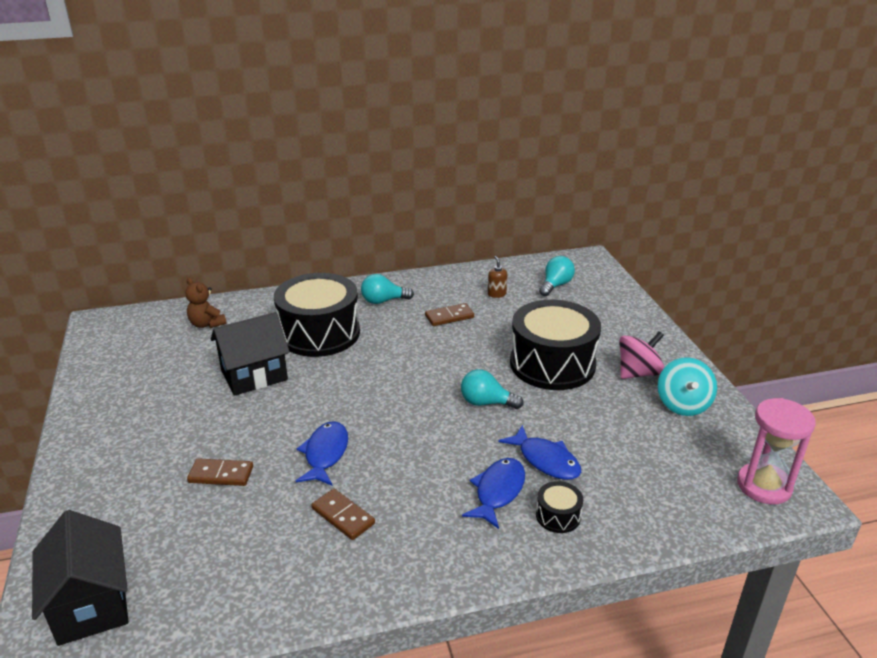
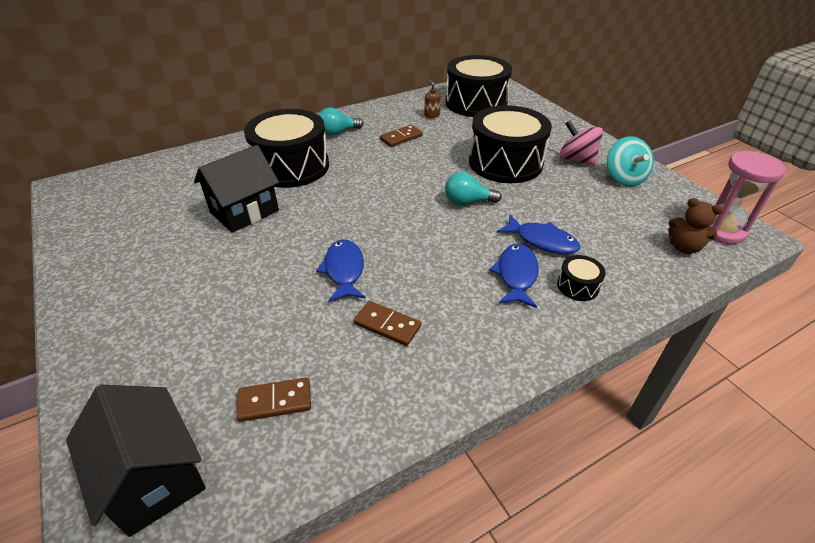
camera: 15 degrees left, 10 degrees up
brown teddy bear [186,278,227,328] -> brown teddy bear moved to [669,198,724,254]
brown domino [187,458,253,486] -> brown domino moved to [236,378,311,422]
turquoise light bulb [539,256,575,296] -> black drum [445,55,512,117]
pink spinning top [619,331,664,379] -> pink spinning top turned 90 degrees counterclockwise [559,121,603,166]

